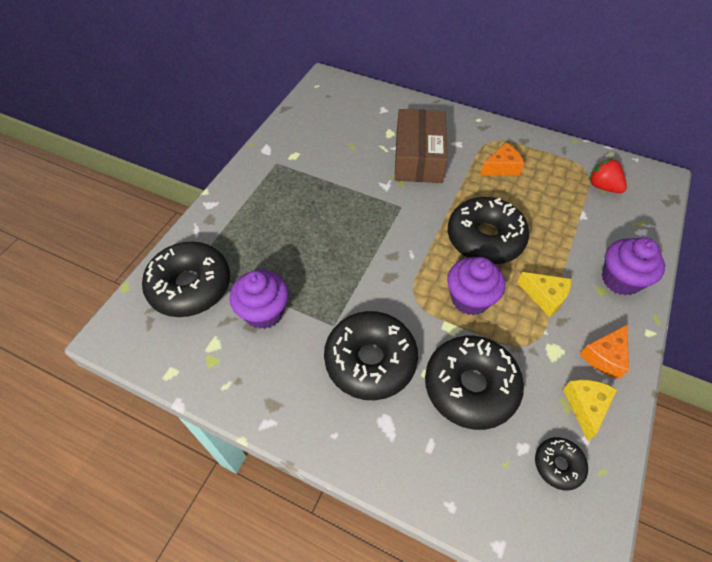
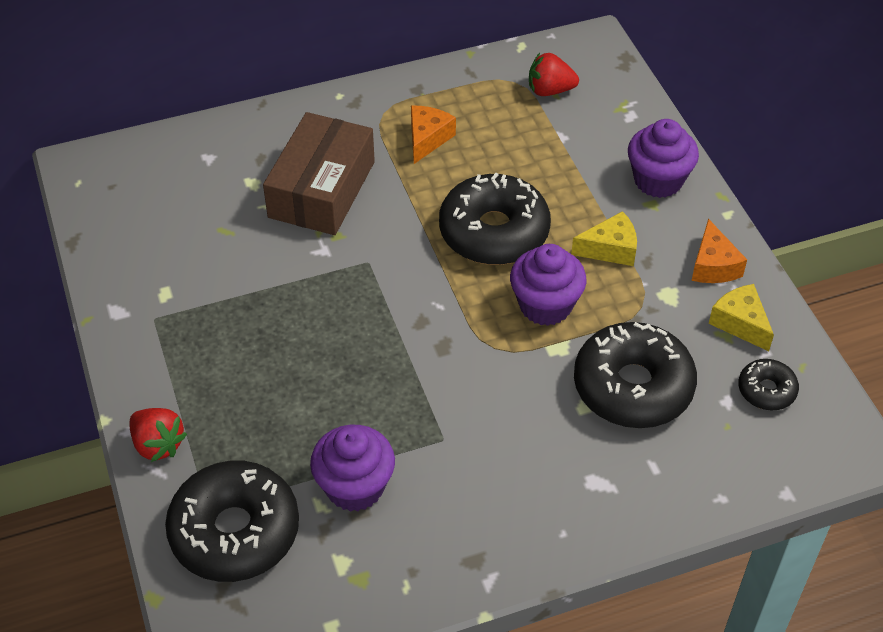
camera: 45 degrees left, 5 degrees down
black donut [324,311,418,400] -> none
brown box [395,109,448,183] -> brown box turned 60 degrees clockwise [263,112,375,235]
none -> red strawberry [129,408,187,462]

